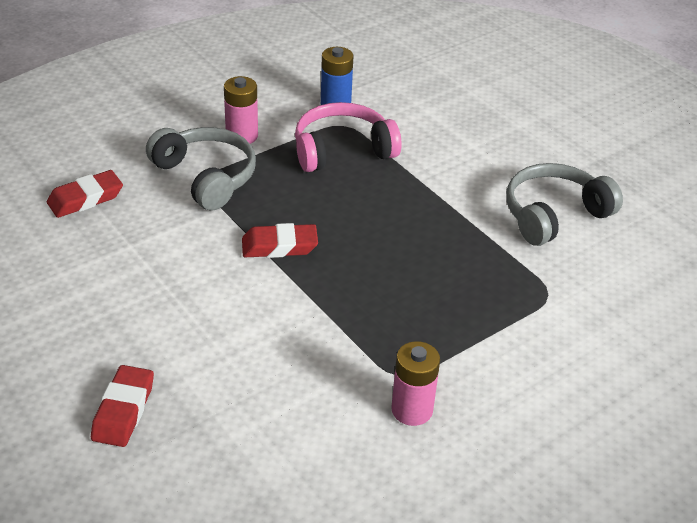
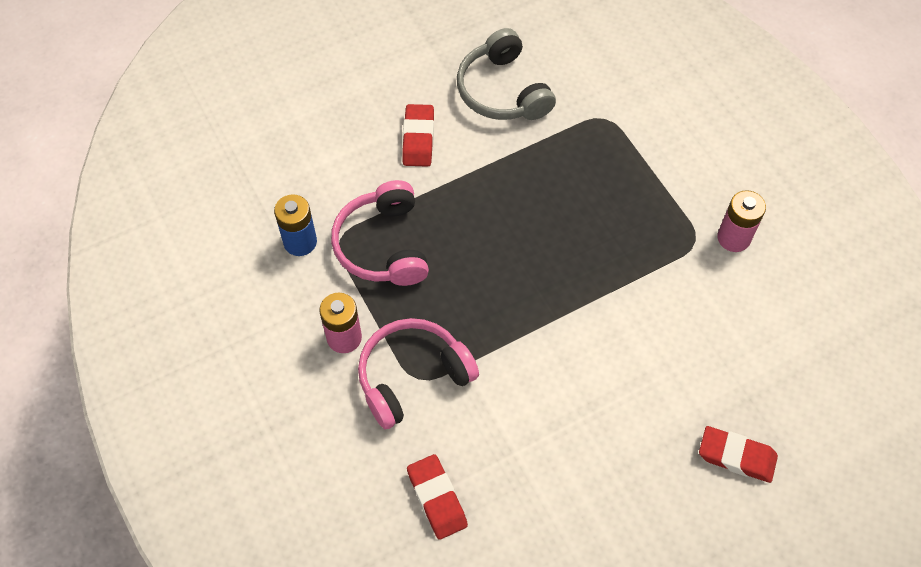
camera: 80 degrees left, 20 degrees up
grey headphones [146,127,256,211] -> pink headphones [358,318,479,429]
red eraser [242,223,318,258] -> red eraser moved to [402,104,434,167]

